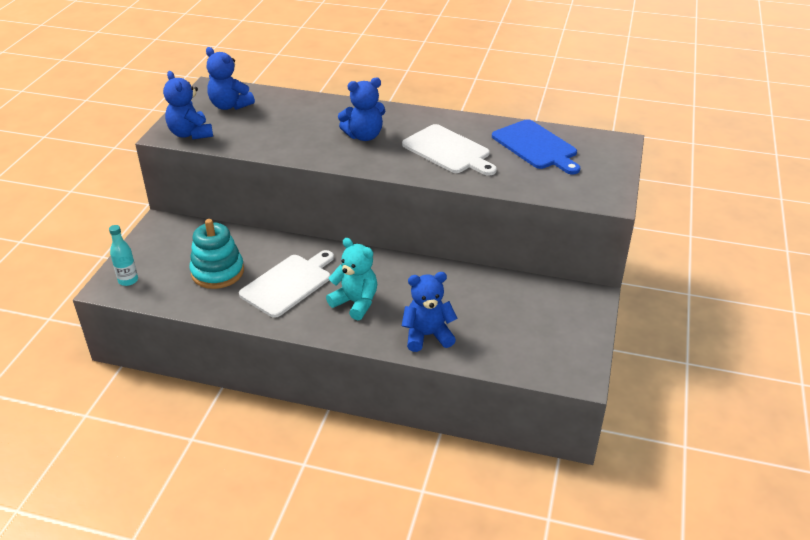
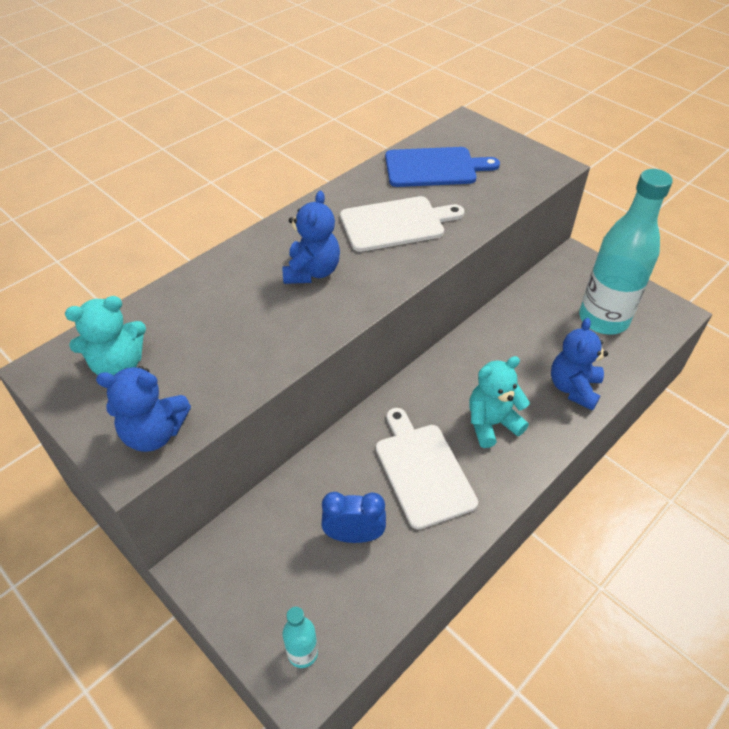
camera: 60 degrees left, 10 degrees up
turquoise stacking toy [189,219,244,289] -> blue clock [321,492,386,543]
blue teddy bear [206,47,255,110] -> turquoise teddy bear [65,296,146,375]
none -> turquoise bottle [579,169,673,334]

